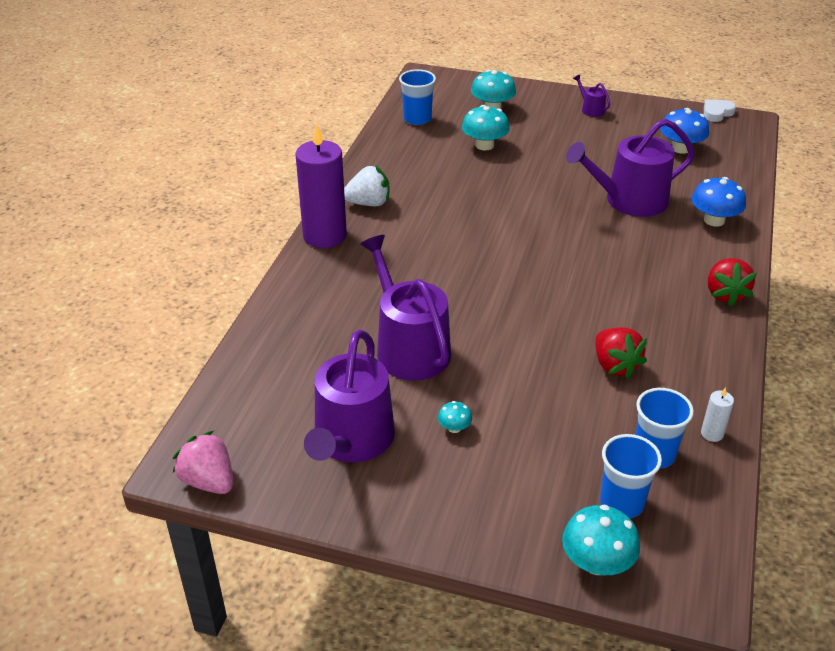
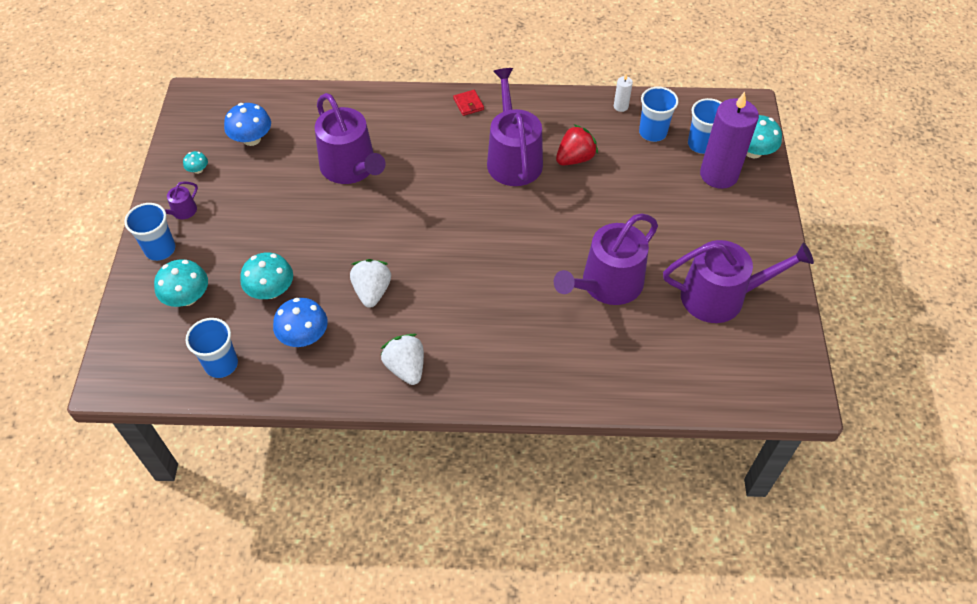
camera: 105 degrees left, 15 degrees up
pink strawberry [173,431,234,494] -> none
purple candle [295,123,347,248] -> purple candle moved to [700,92,759,189]
turquoise mushroom [438,401,472,433] -> turquoise mushroom moved to [183,151,208,174]
blue mushroom [692,177,746,227] -> blue mushroom moved to [273,298,328,347]
white heart [704,100,736,122] -> none
red strawberry [708,258,757,307] -> red wallet [453,90,484,116]
none -> blue cup [124,203,175,261]
none -> white strawberry [350,259,391,308]
none -> purple watering can [487,68,543,186]

